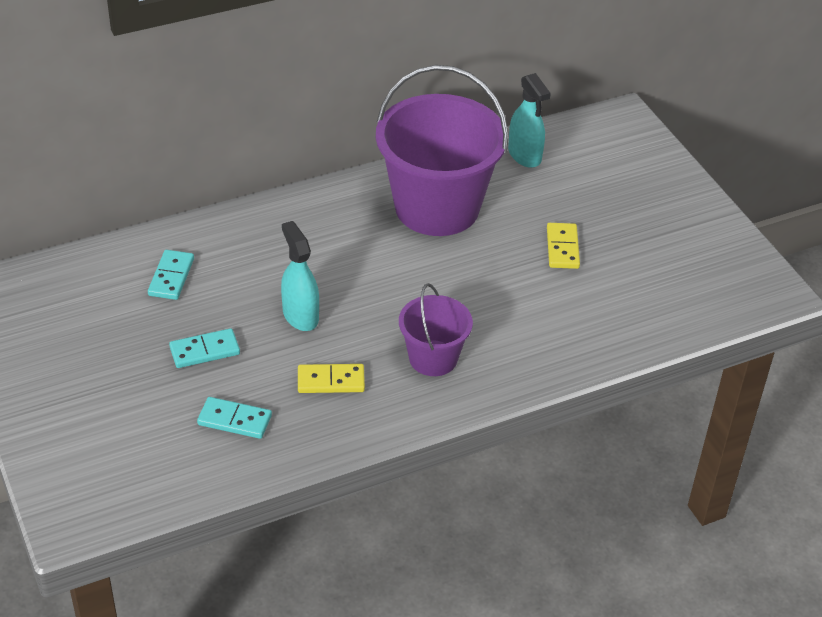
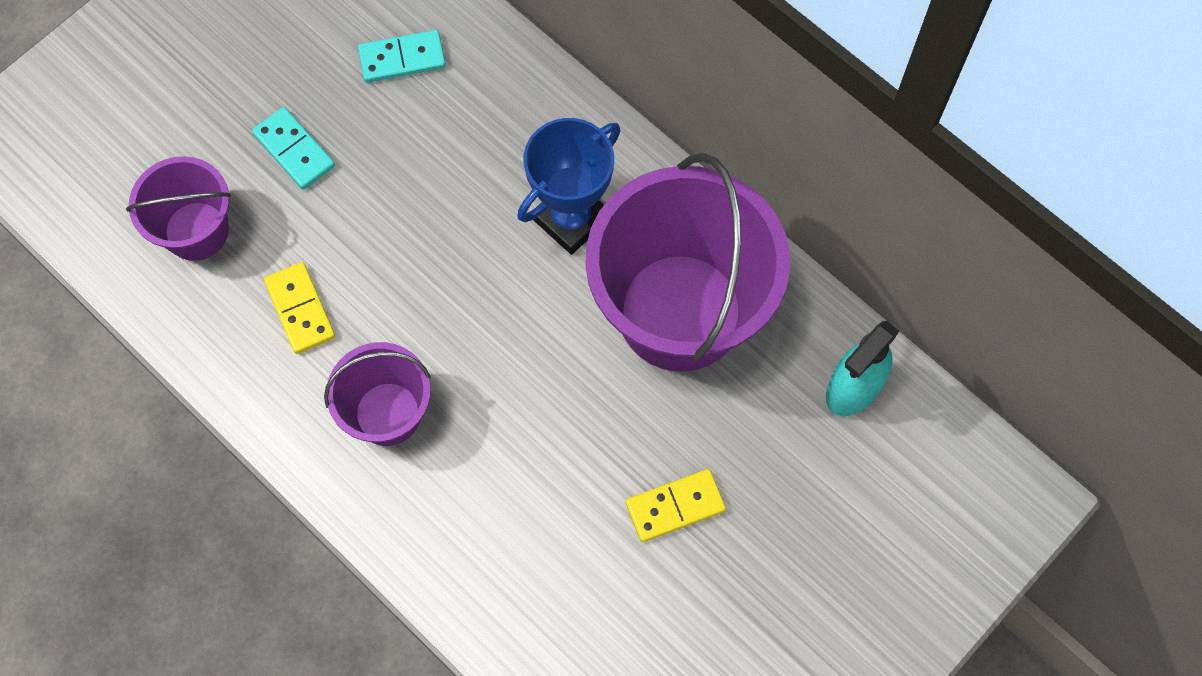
camera: 70 degrees right, 25 degrees up
turquoise domino [197,397,272,439] -> purple bucket [126,156,231,261]
turquoise spray bottle [281,221,319,331] -> none
none -> blue trophy [517,118,621,255]

